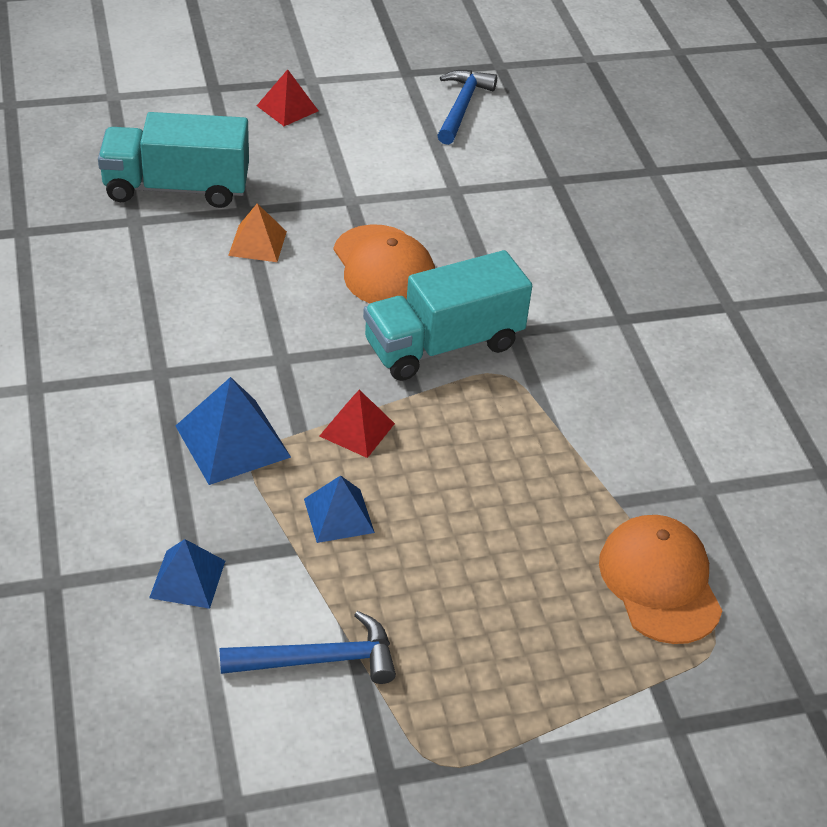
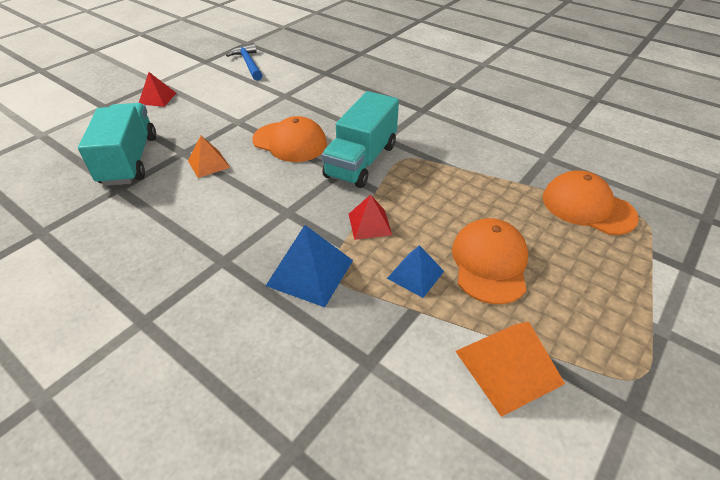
camera: 35 degrees left, 0 degrees up
turquoise truck [98,112,249,208] -> turquoise truck turned 120 degrees clockwise [78,103,156,186]
blue pyramid [149,539,225,609] -> none
blue hammer [219,611,396,684] -> orange pyramid [455,322,565,417]
none -> orange cap [452,218,528,304]

